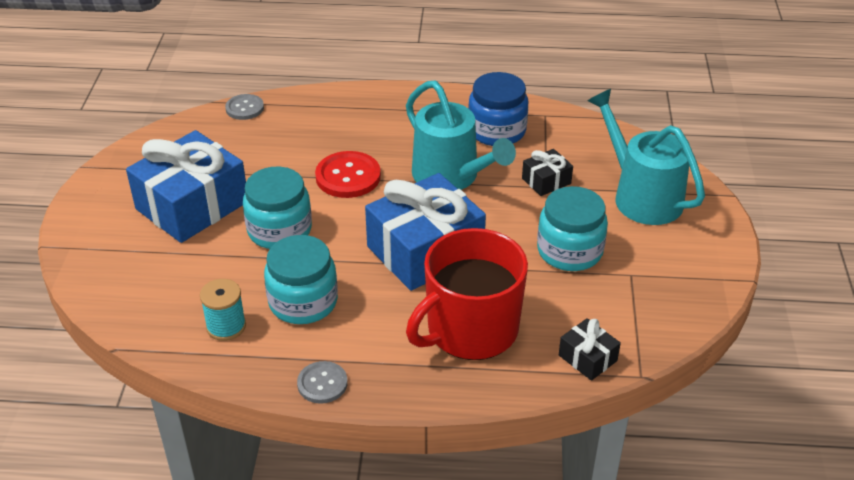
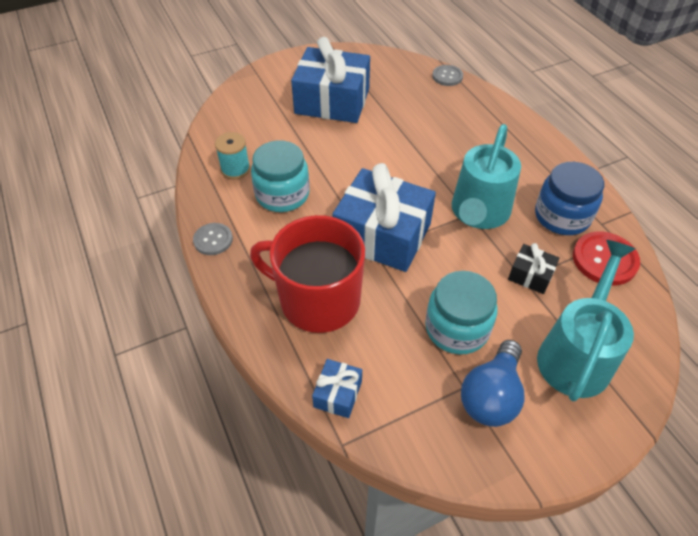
camera: 60 degrees right, 10 degrees up
turquoise jar [243,167,312,249] -> none
red button [315,151,381,198] -> red button moved to [573,232,640,285]
black gift [559,318,621,381] -> blue gift [312,359,362,418]
none -> blue light bulb [461,340,524,427]

